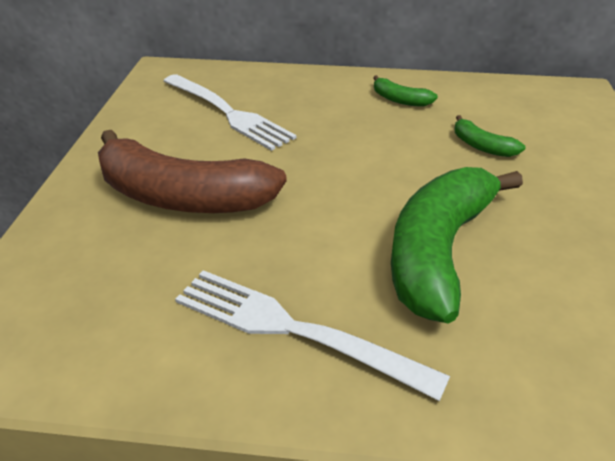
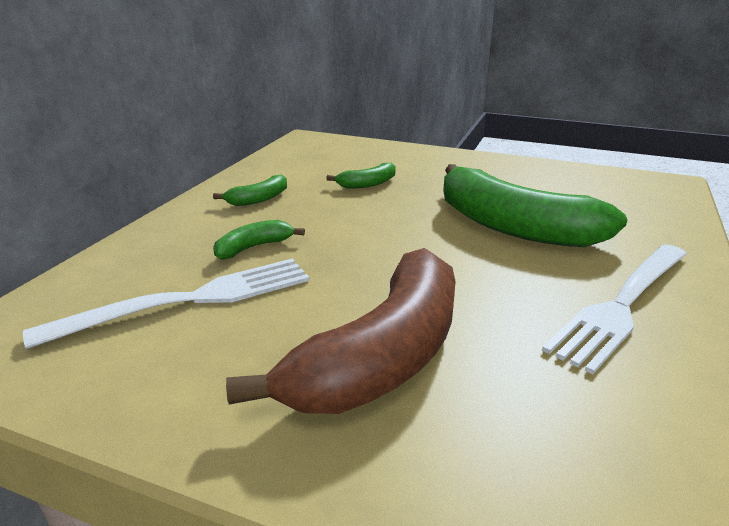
camera: 75 degrees left, 10 degrees down
none -> green banana [213,220,305,260]

